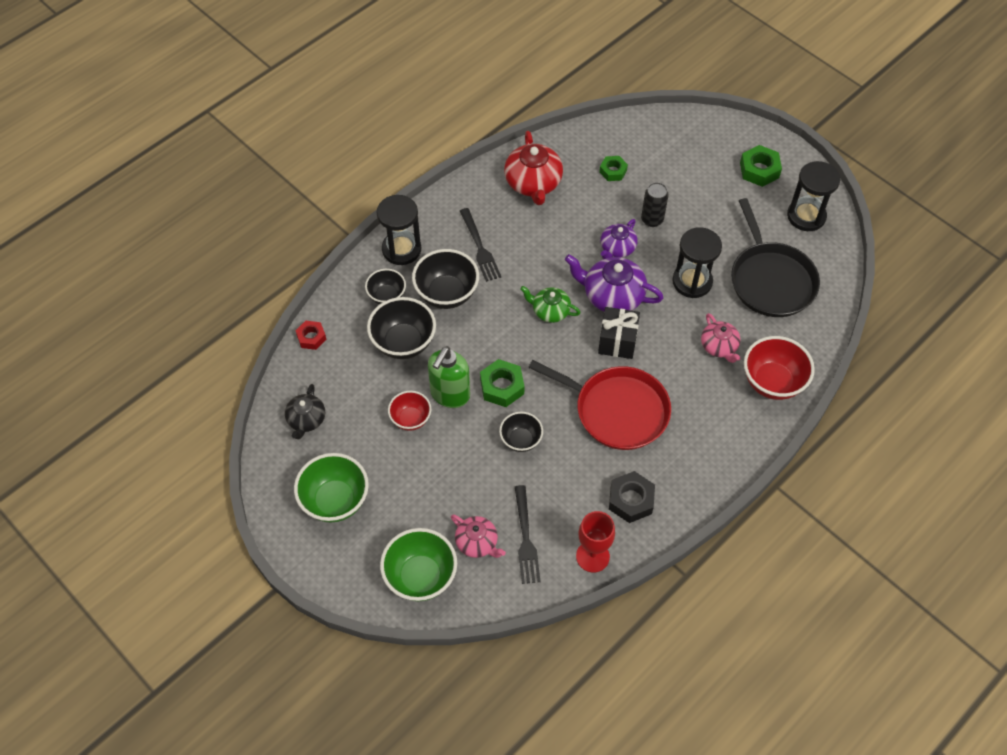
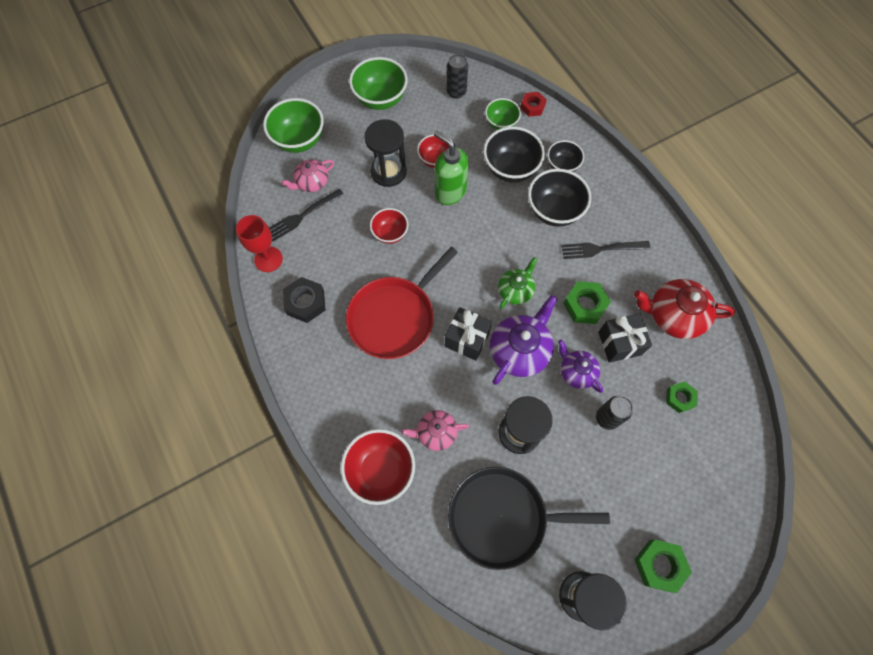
camera: 105 degrees right, 10 degrees up
black teapot [285,384,325,439] -> black can [446,54,468,99]
black hourglass [377,195,421,265] -> black hourglass moved to [364,119,407,187]
green nut [480,359,525,407] -> green nut moved to [563,281,611,324]
black bowl [499,412,543,452] -> red bowl [370,208,408,244]
black fork [515,485,541,584] -> black fork turned 45 degrees counterclockwise [269,189,344,241]
none -> green bowl [485,98,521,130]
none -> black gift [598,314,652,363]

